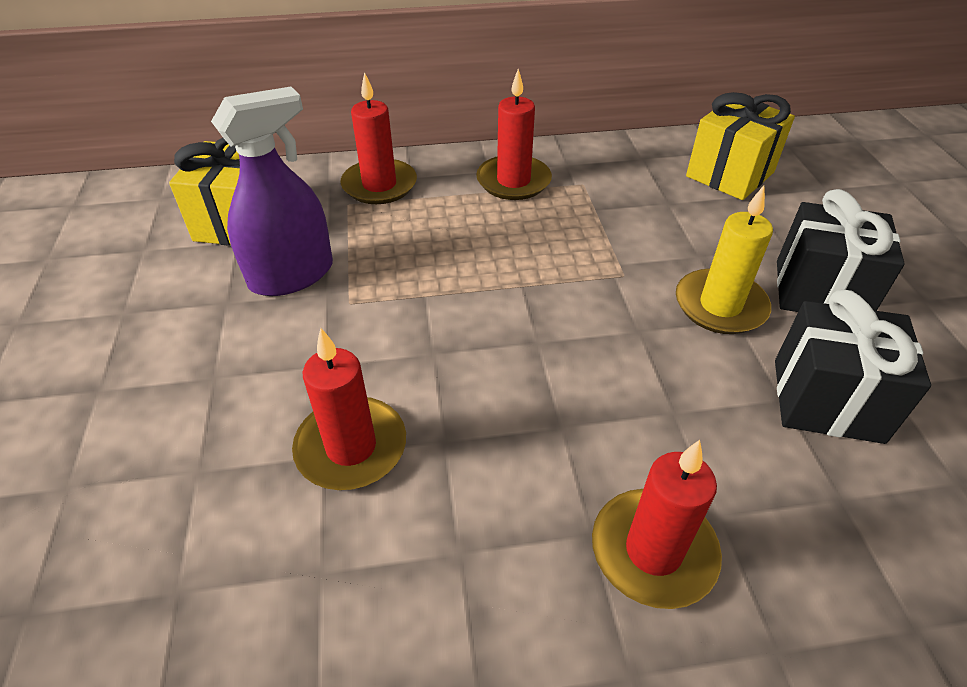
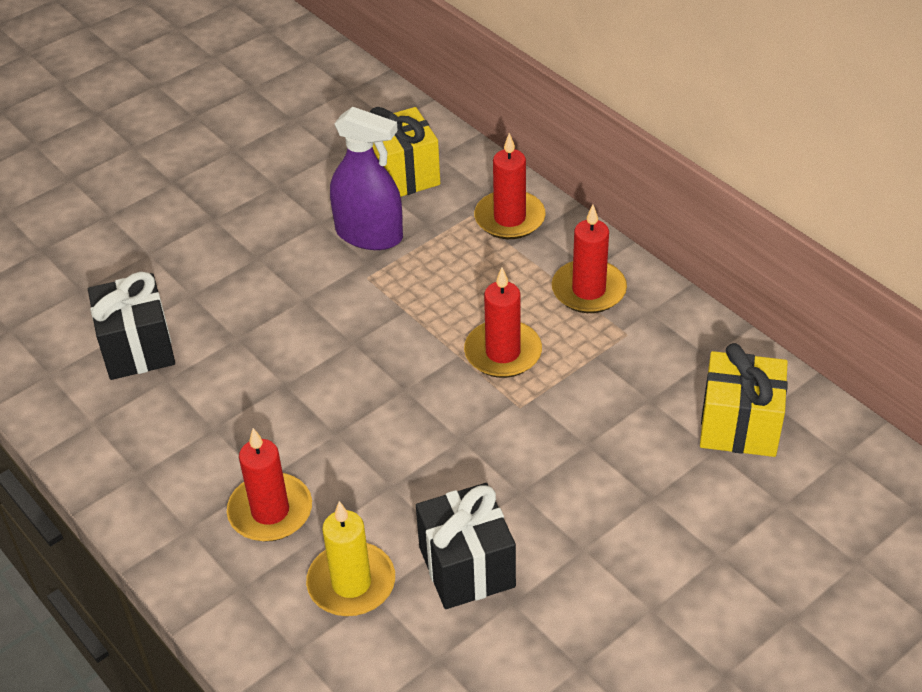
camera: 60 degrees right, 0 degrees up
red candle [292,328,406,490] -> red candle moved to [464,268,542,378]
yellow candle [676,186,773,334] -> yellow candle moved to [306,501,395,616]
black gift [777,189,905,312] -> black gift moved to [88,272,175,380]

